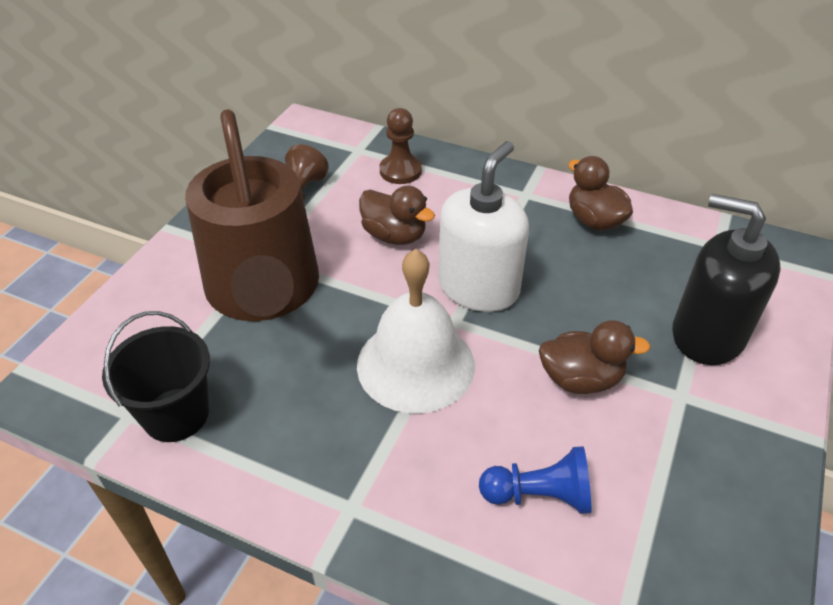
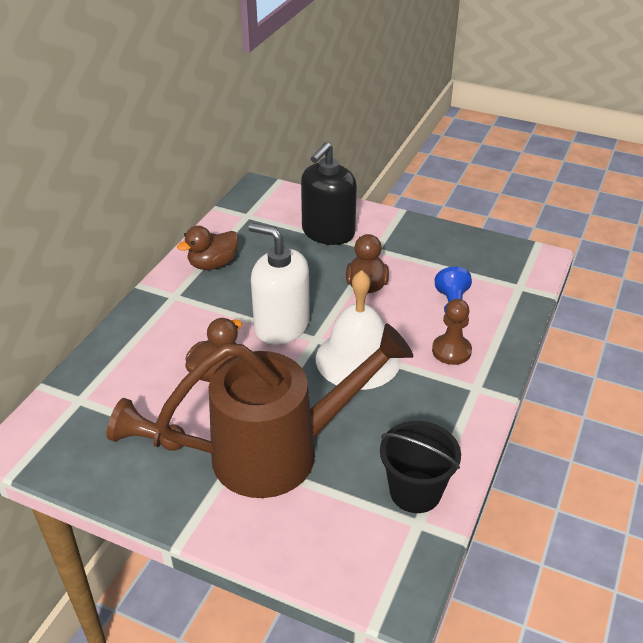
camera: 90 degrees left, 5 degrees down
brown pawn [380,108,422,184] -> brown pawn moved to [432,299,472,365]

